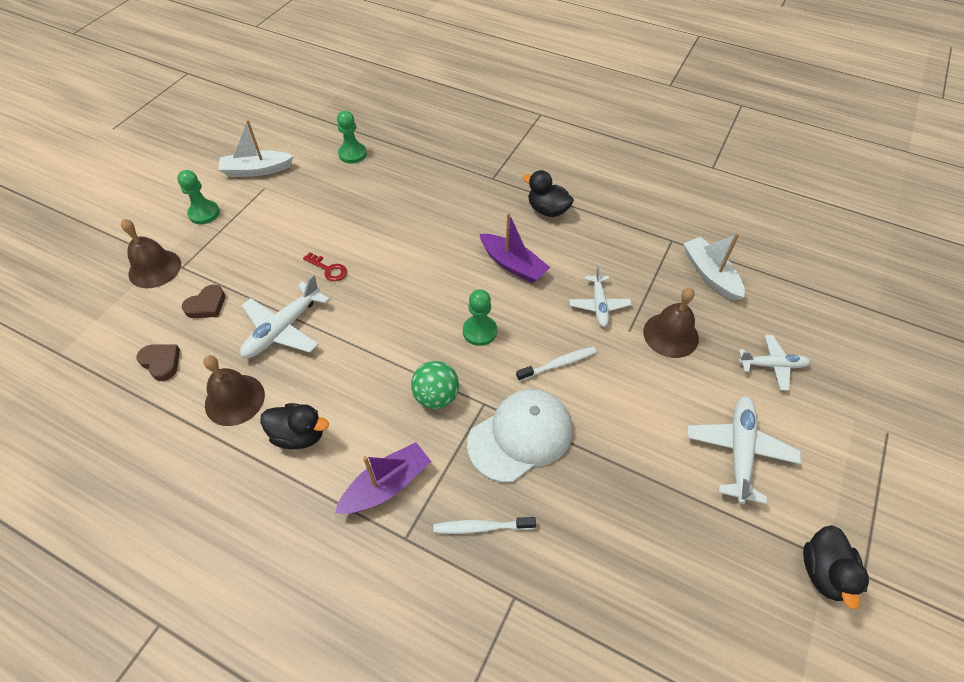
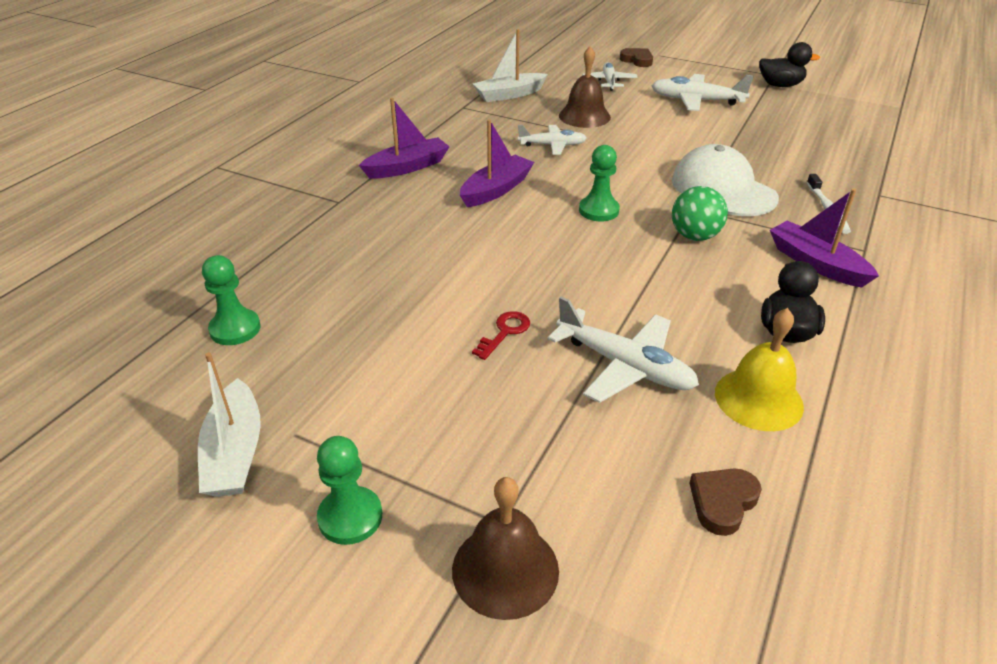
camera: 90 degrees left, 15 degrees down
brown heart [182,285,225,318] -> brown heart moved to [620,48,653,67]
brown bell [203,355,265,426] -> yellow bell [715,308,804,431]
white toothbrush [516,346,597,381] -> none
black duck [523,170,574,217] -> purple boat [359,98,450,178]

